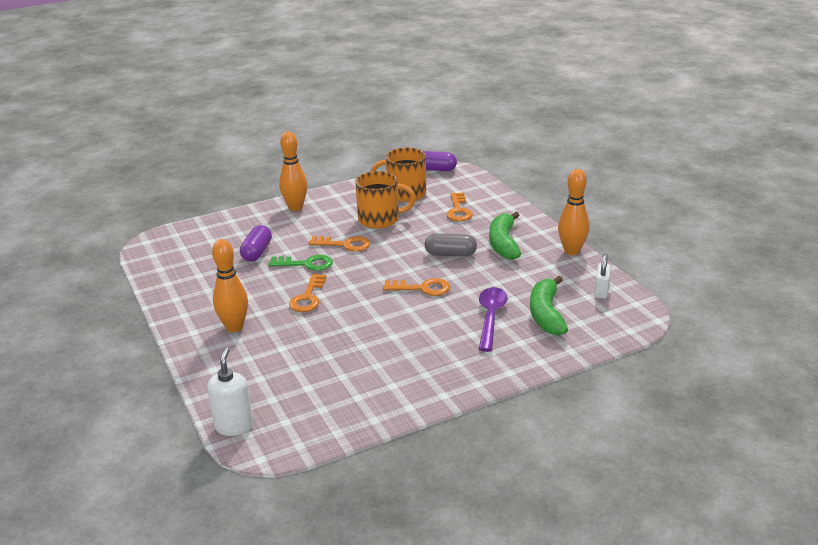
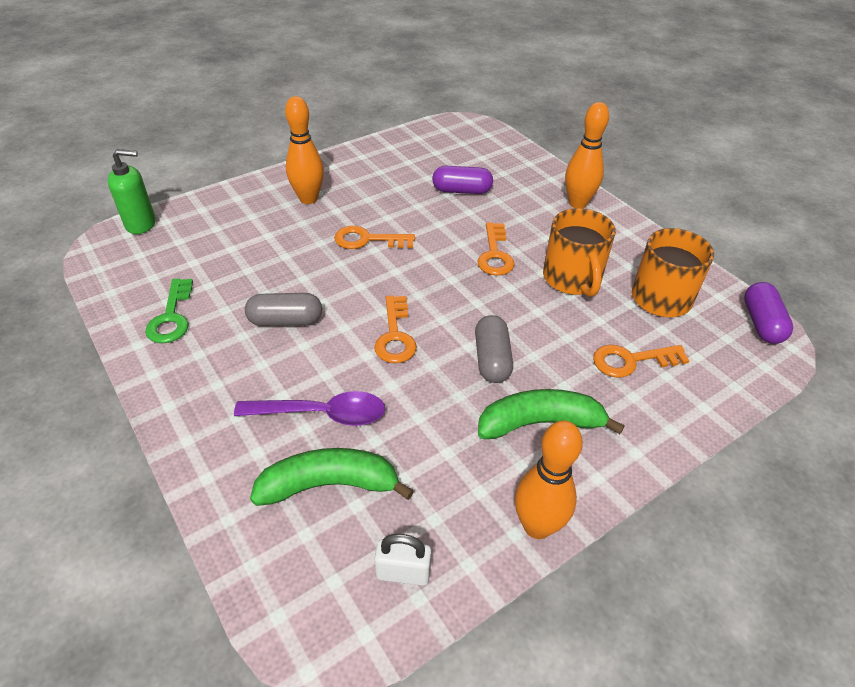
camera: 80 degrees right, 15 degrees up
white soap dispenser [207,347,253,436] -> green soap dispenser [108,149,156,234]
green key [268,255,333,271] -> green key moved to [145,278,193,343]
none -> grey capsule [245,293,322,326]

